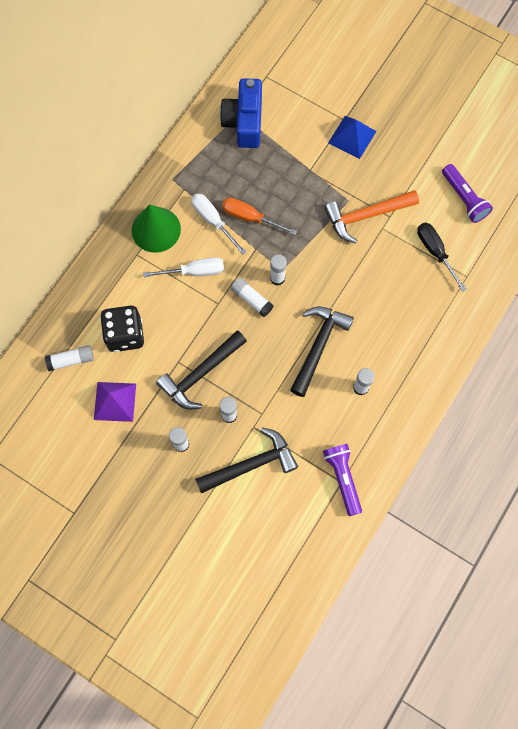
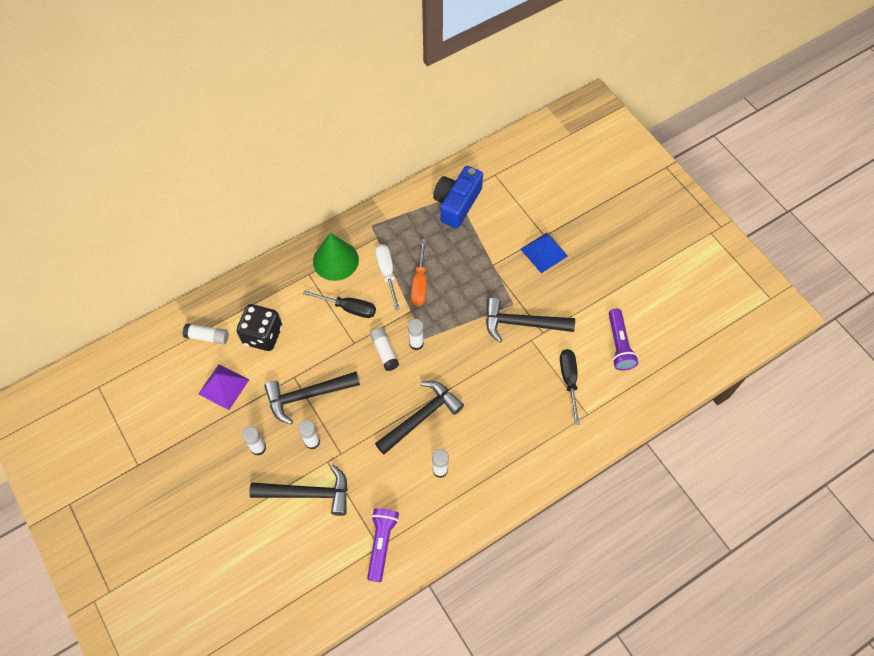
camera: 25 degrees right, 10 degrees down
white screwdriver [143,257,224,277] -> black screwdriver [303,290,376,318]
orange screwdriver [222,198,297,235] -> orange screwdriver turned 135 degrees counterclockwise [411,239,427,306]
orange hammer [324,190,419,243] -> black hammer [486,298,575,342]

